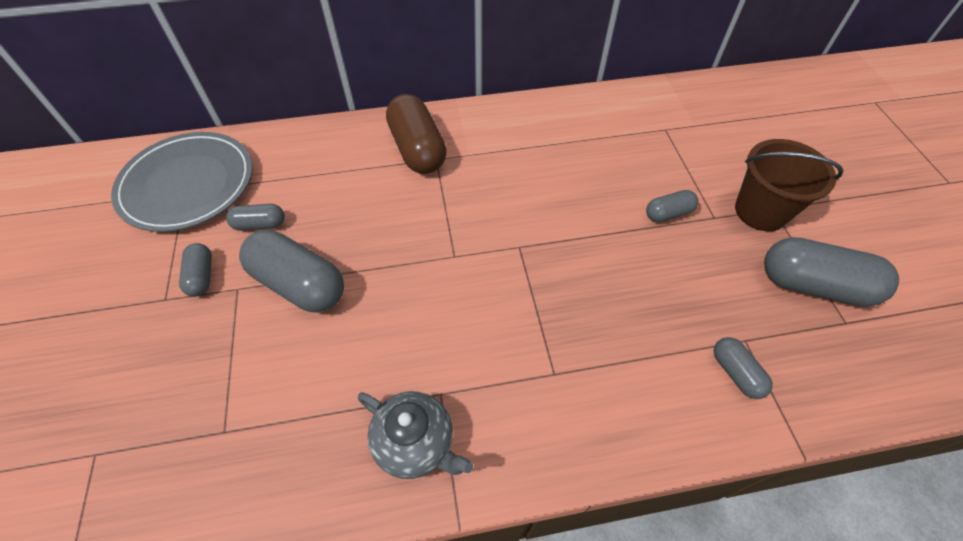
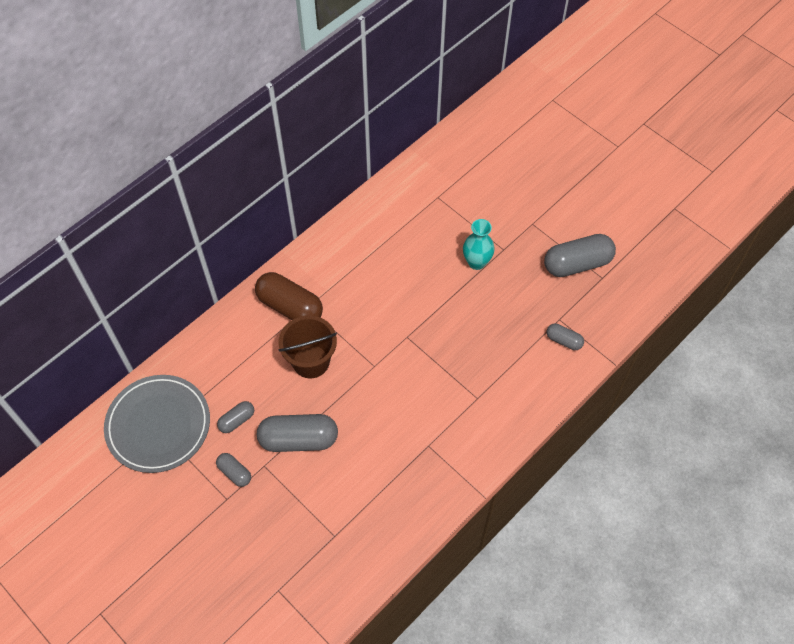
camera: 35 degrees left, 5 degrees up
grey teapot [358,391,473,479] -> none
grey capsule [646,190,699,222] -> turquoise vase [463,219,495,270]
brown bucket [735,139,844,231] -> brown bucket moved to [278,315,337,378]

